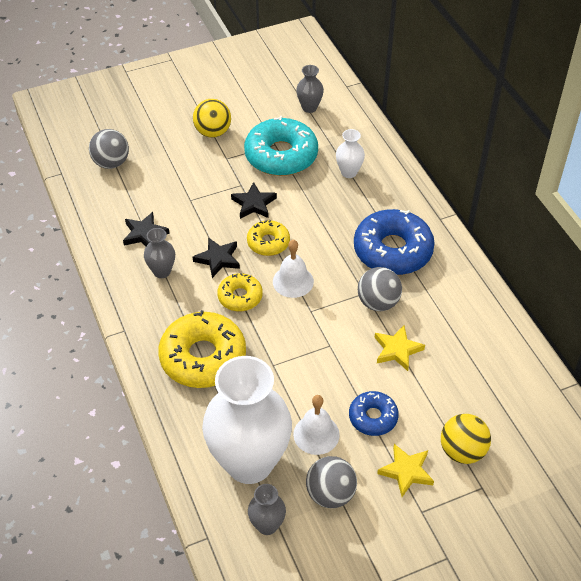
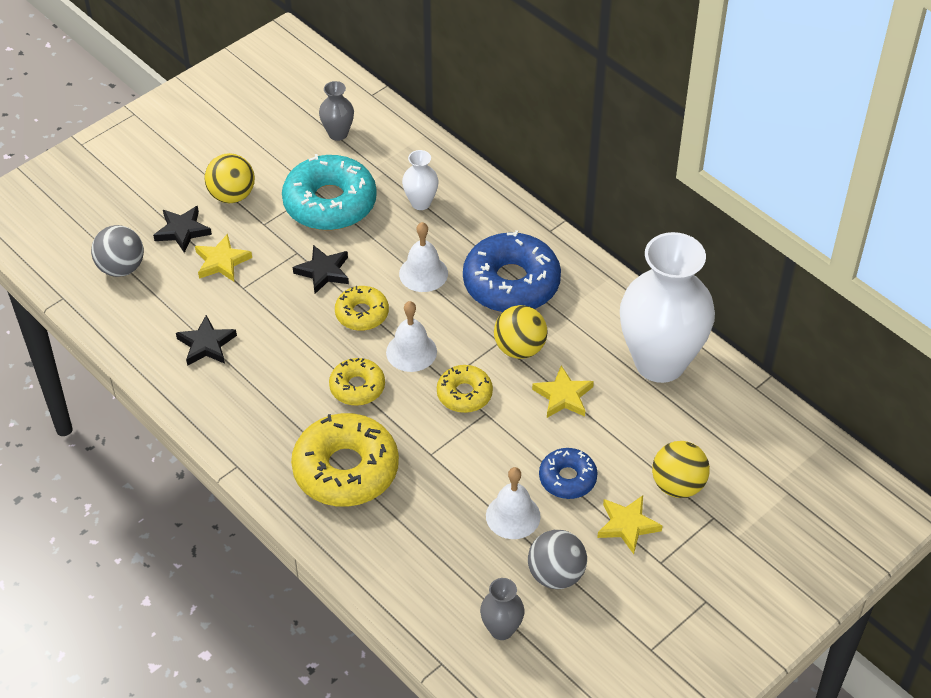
camera: 20 degrees left, 0 degrees up
grey vase [144,228,175,278] -> none
black star [193,237,240,278] -> black star moved to [153,206,212,253]
white vase [202,356,292,484] -> white vase moved to [620,232,715,383]
grey ball [358,267,402,311] -> yellow ball [494,305,548,359]
none -> yellow star [195,234,252,281]
none -> white bell [399,222,448,292]
none -> yellow donut [437,365,493,413]

